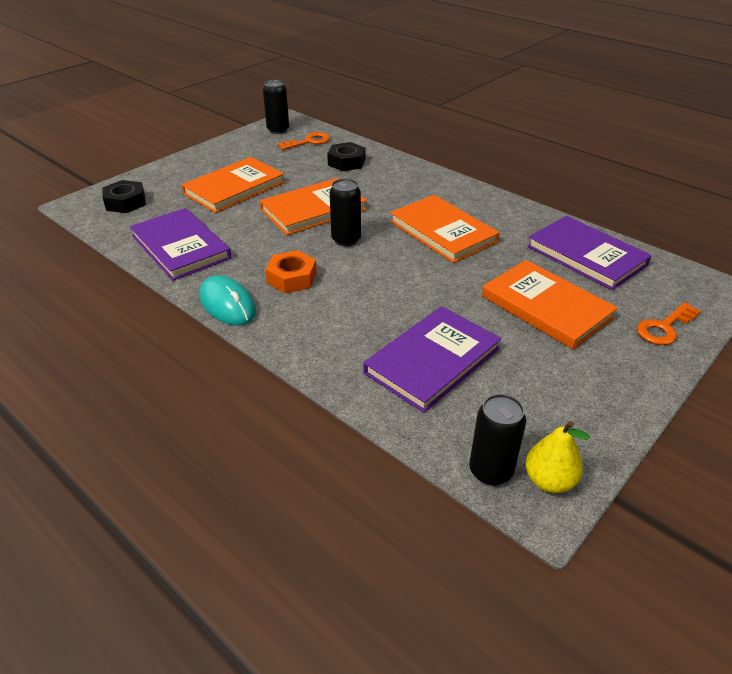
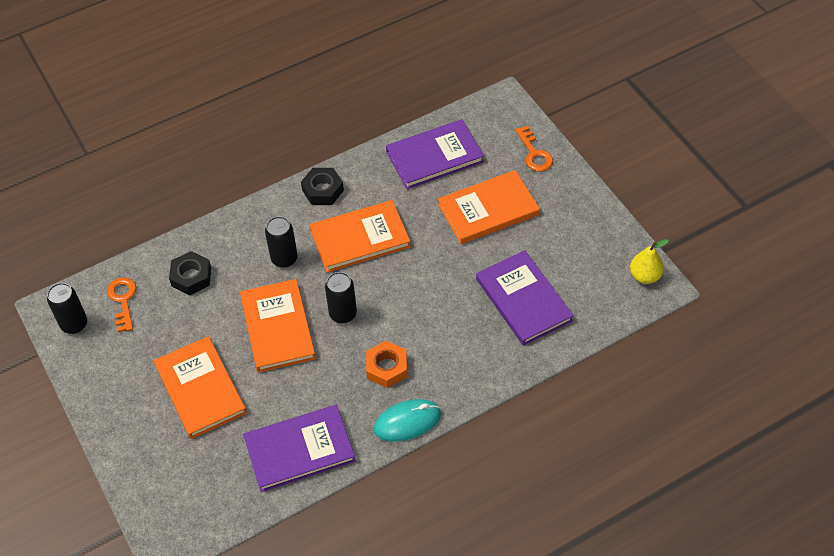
camera: 70 degrees left, 15 degrees up
black nut [102,180,146,213] -> black nut moved to [301,168,344,205]
black can [469,394,526,486] -> black can moved to [265,216,298,268]

